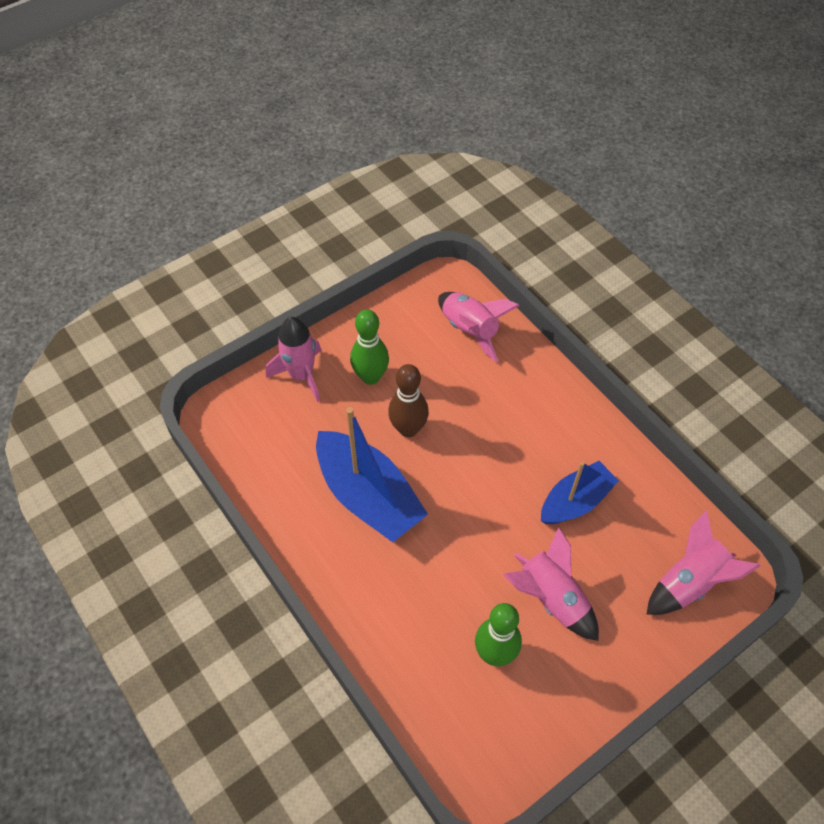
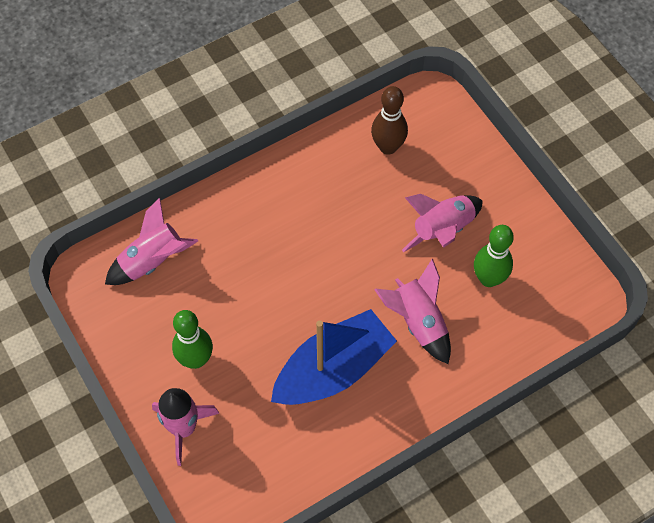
camera: 85 degrees left, 5 degrees up
brown bowling pin [388,364,429,437] -> brown bowling pin moved to [371,86,408,155]
blue boat [541,461,619,524] -> none
pink rocket [646,511,760,615] -> pink rocket moved to [374,259,451,364]

